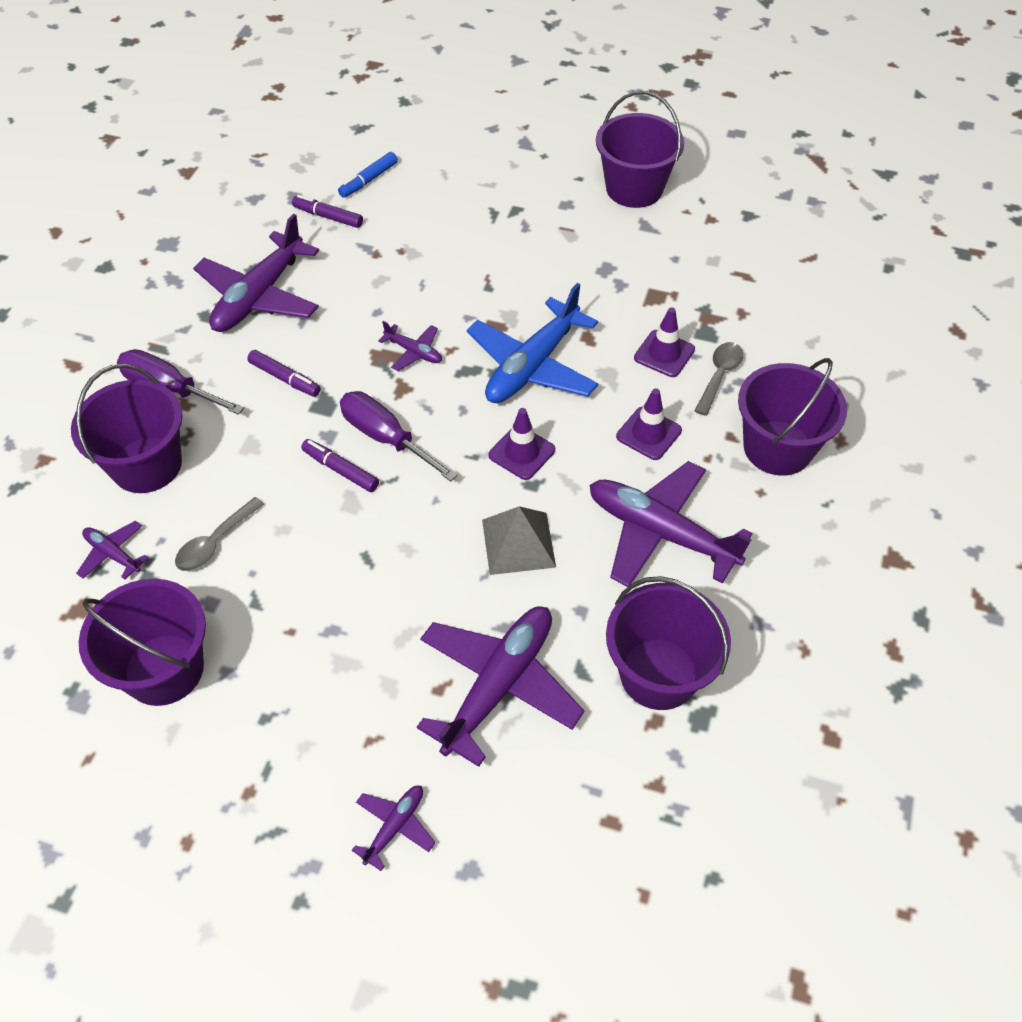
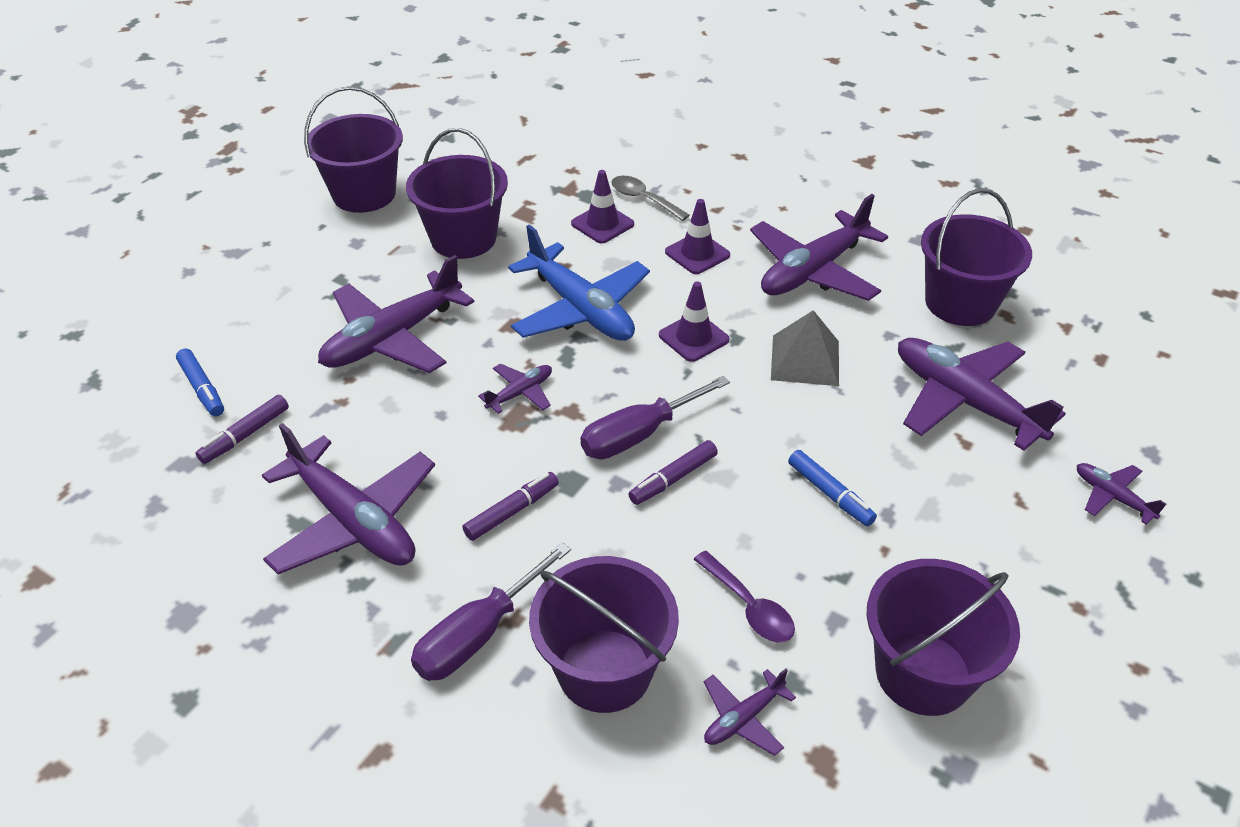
camera: 75 degrees left, 10 degrees down
grey spoon [175,497,265,571] -> purple spoon [694,551,795,642]
purple bucket [738,358,847,476] -> purple bucket moved to [406,128,508,259]
none -> purple plane [318,255,474,373]
none -> blue marker [788,450,877,526]

